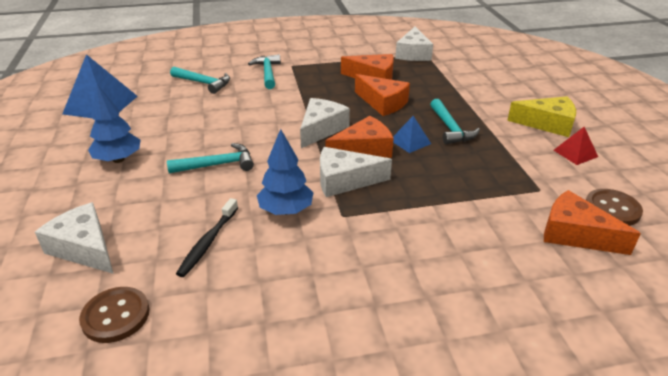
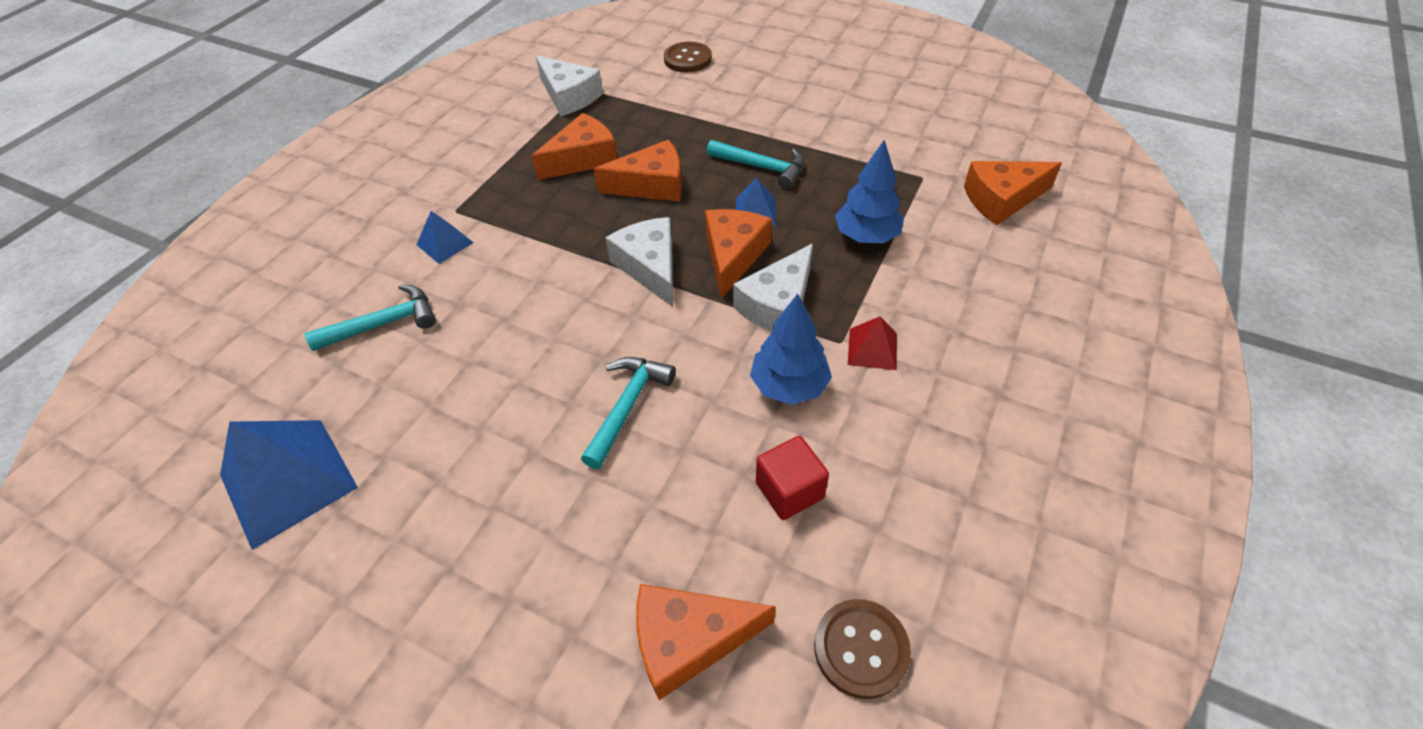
camera: 50 degrees left, 15 degrees up
white cheese [35,202,114,274] -> orange cheese [636,584,776,700]
blue tree [88,84,140,163] -> blue tree moved to [835,140,904,243]
black toothbrush [176,198,238,277] -> red cube [756,436,829,520]
turquoise hammer [248,54,281,89] -> blue pyramid [416,211,474,264]
yellow cheese [507,96,576,137] -> none
red pyramid [553,127,598,165] -> red pyramid moved to [848,316,897,370]
brown button [586,189,643,226] -> brown button moved to [664,42,712,72]

